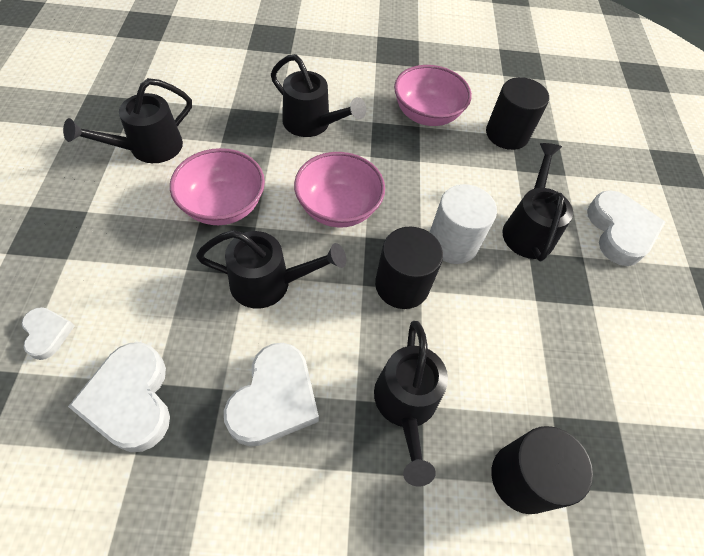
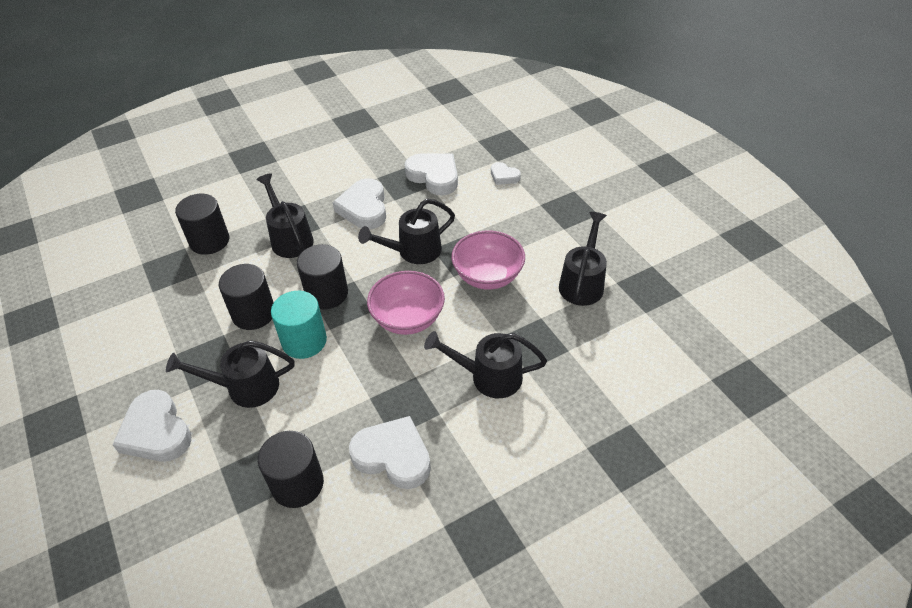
camera: 155 degrees right, 10 degrees down
pink bowl [394,65,472,126] -> white heart [349,416,431,489]
white cylinder [430,184,497,264] -> turquoise cylinder [271,291,327,359]
black watering can [502,143,573,261] -> black watering can turned 105 degrees clockwise [166,340,295,408]
none -> black cylinder [219,264,274,330]

